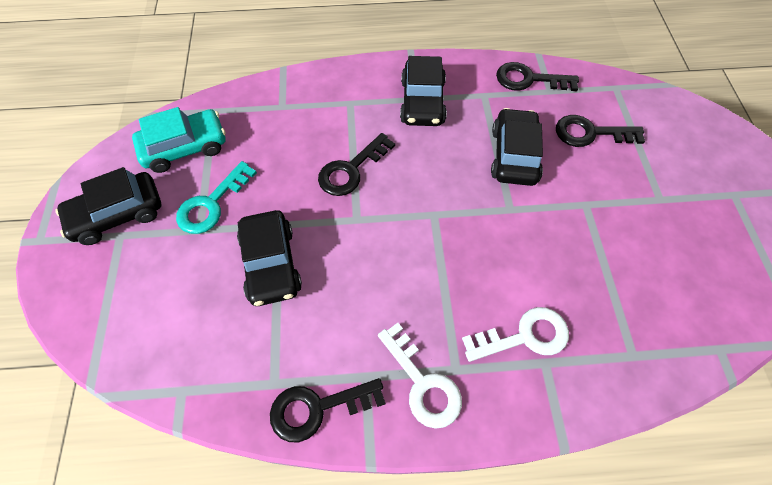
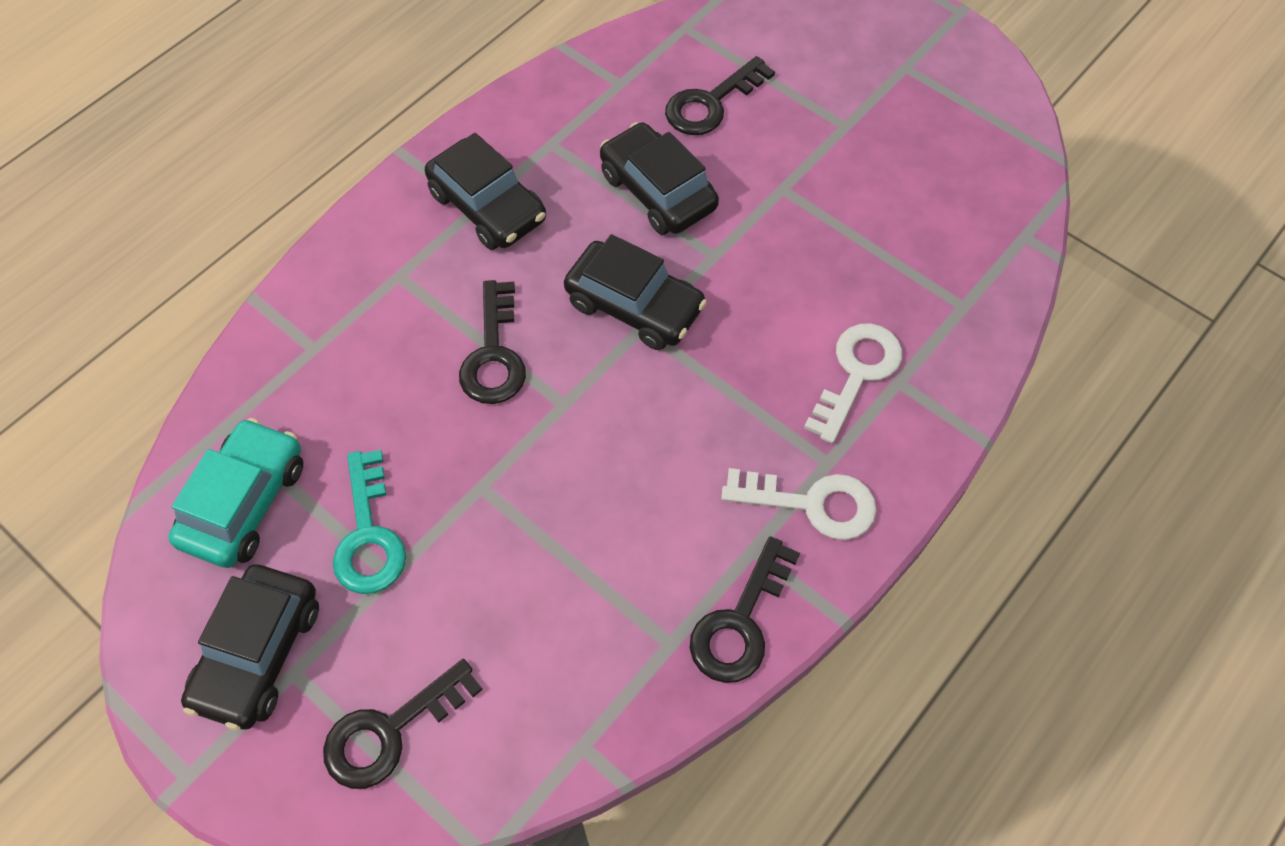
camera: 45 degrees left, 0 degrees up
black car [237,210,302,306] -> black car moved to [564,234,707,350]
black key [496,62,579,91] -> black key moved to [323,659,483,789]

